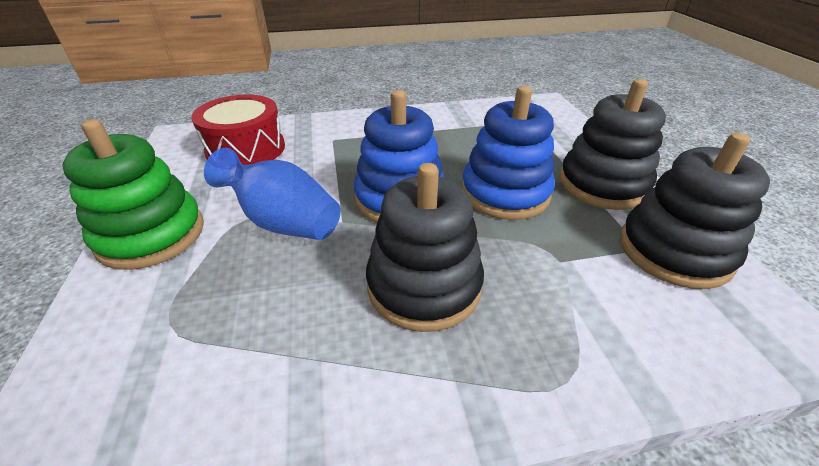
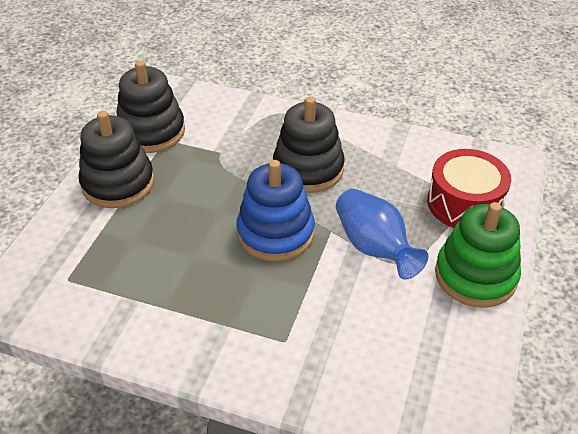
camera: 150 degrees left, 5 degrees up
red drum [191,95,285,165] -> red drum moved to [427,149,511,228]
blue stacking toy [462,86,555,220] -> none

